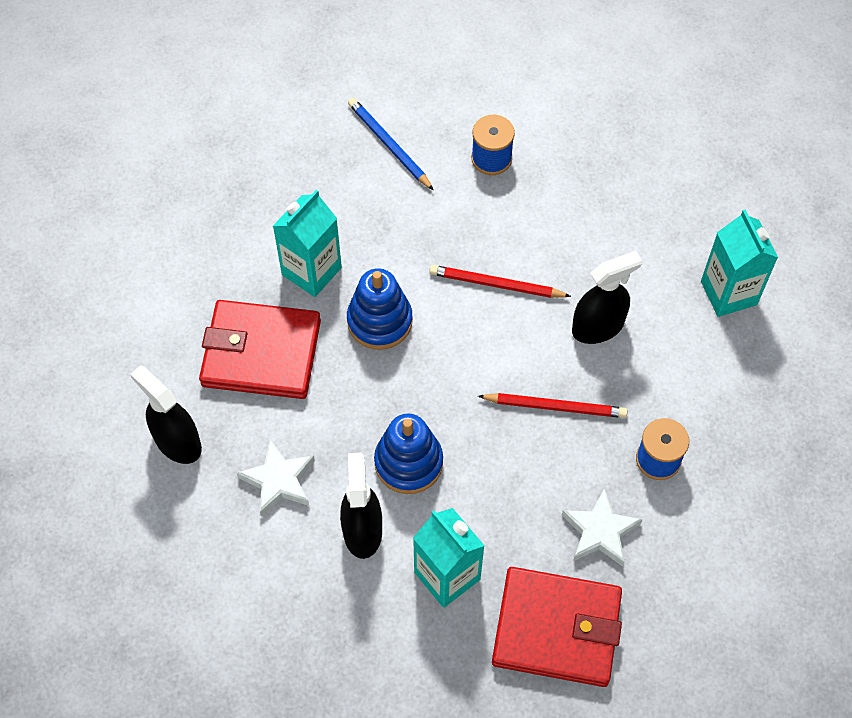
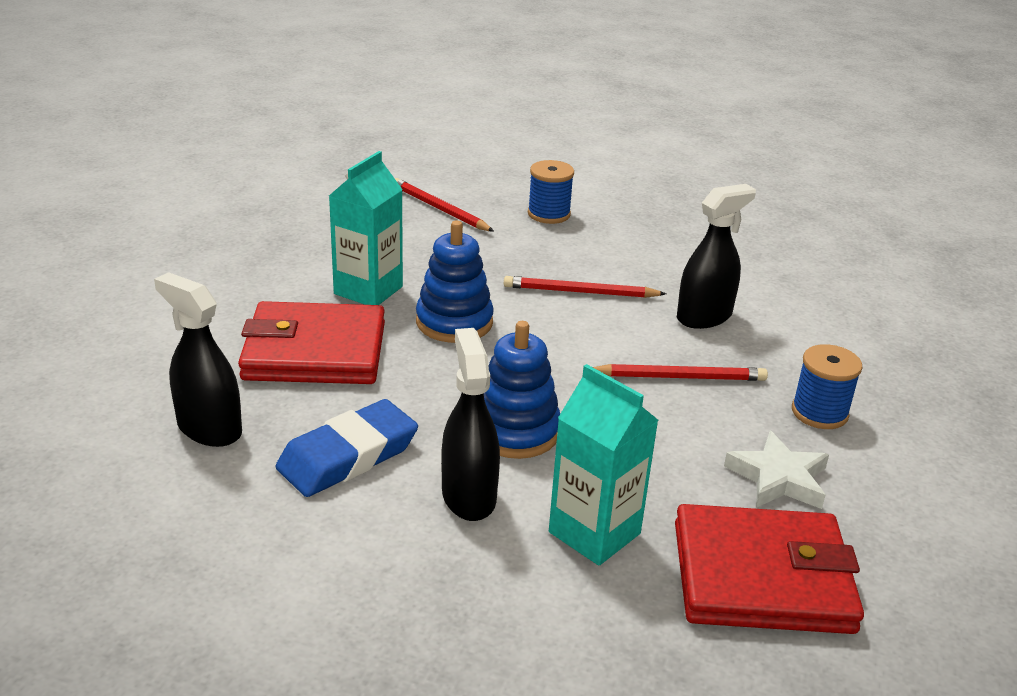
camera: 10 degrees left, 30 degrees down
white star [237,439,315,517] -> blue eraser [276,399,418,497]
blue pencil [348,98,433,190] -> red pencil [395,178,494,232]
turquoise carton [701,210,778,317] -> none

